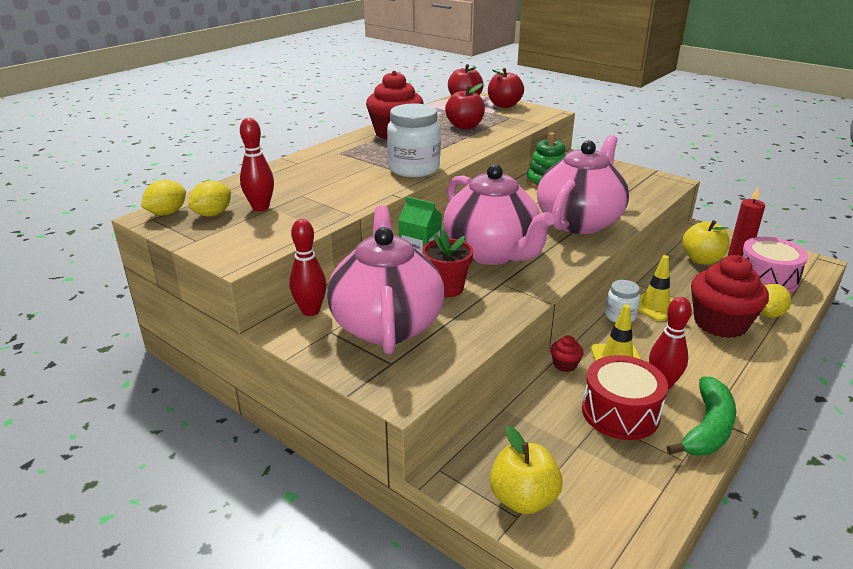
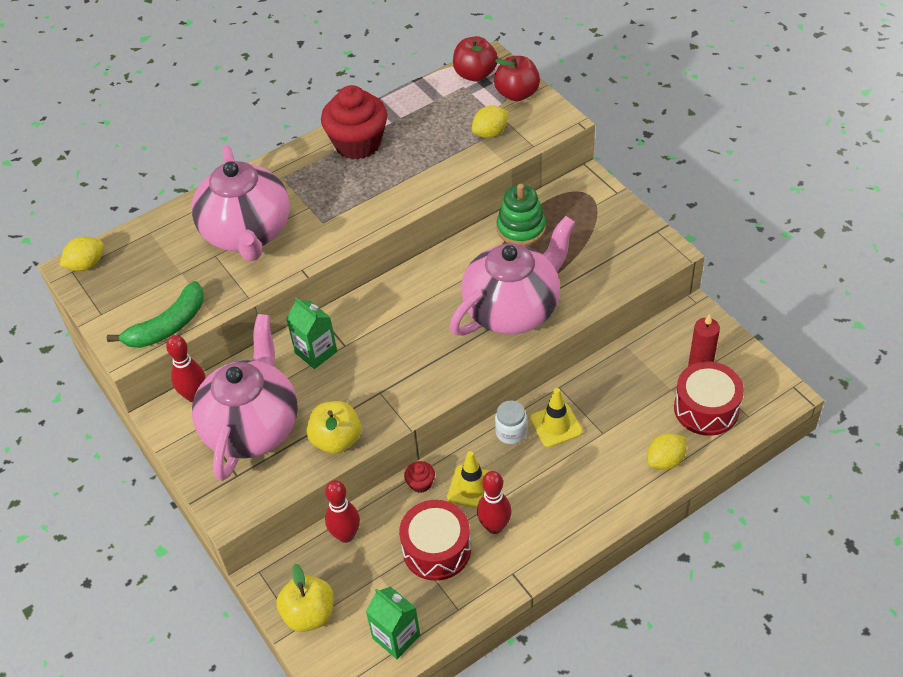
camera: 20 degrees right, 20 degrees up
yellow lemon [188,181,231,217] -> yellow lemon moved to [472,105,508,138]
red bowling pin [240,118,274,211] -> red bowling pin moved to [325,480,360,543]
white jar [387,103,441,177] -> none
red flower pot [422,230,473,297] -> none
pink teapot [443,164,555,265] -> pink teapot moved to [192,145,290,262]
red apple [445,83,485,129] -> none
green banana [667,376,736,456] -> green banana moved to [107,281,204,348]
yellow apple [682,220,730,265] -> yellow apple moved to [306,401,361,454]
red cupcake [691,255,769,338] -> none
pink drum [741,237,808,293] -> red drum [674,361,744,436]
none -> green carton [366,587,420,659]

